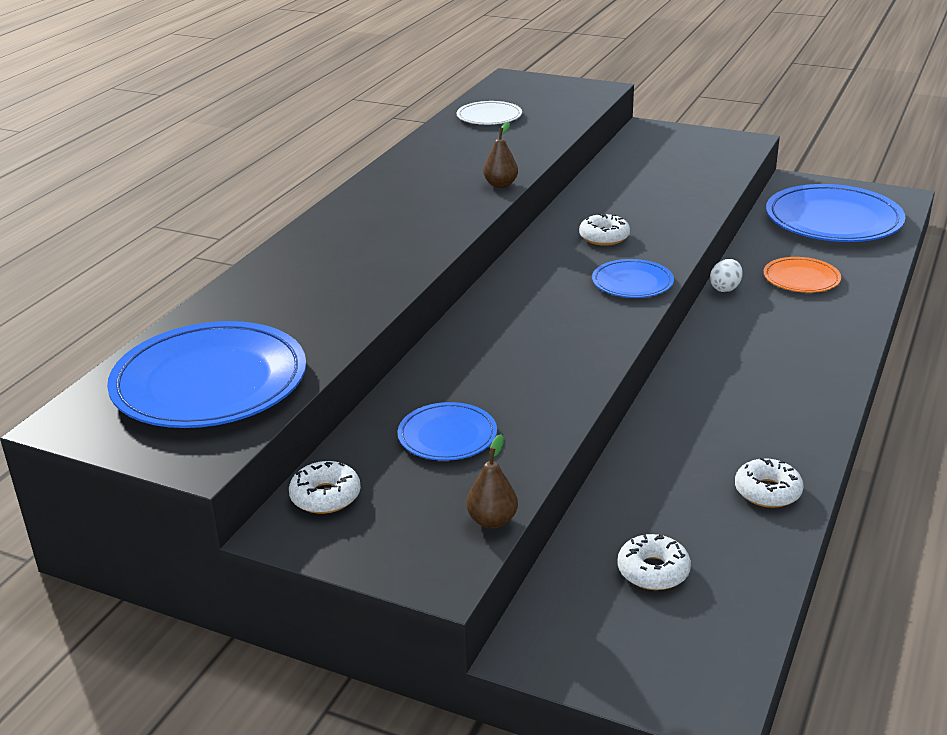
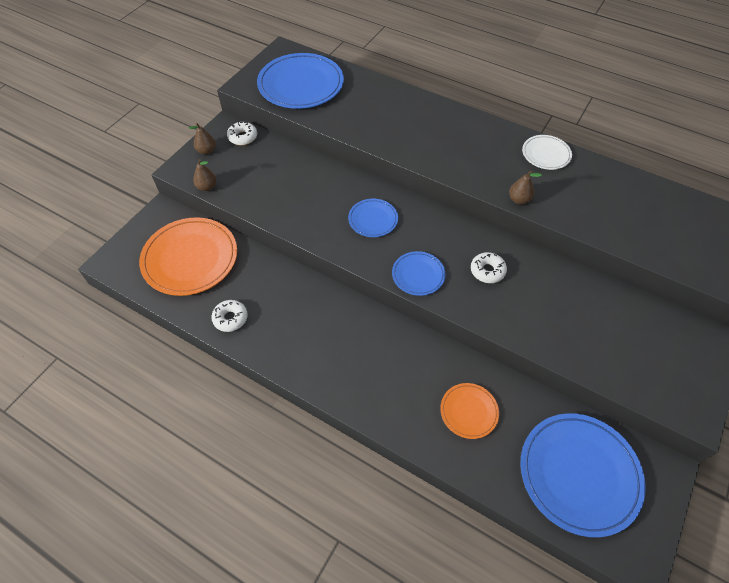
camera: 95 degrees right, 25 degrees up
blue plate [398,402,497,461] -> blue plate moved to [348,199,398,237]
white plate [457,101,522,125] -> white plate moved to [522,135,572,170]
white donut [617,534,691,590] -> orange plate [139,217,237,296]
white egg [710,259,742,292] -> none
none -> brown pear [189,123,216,155]

